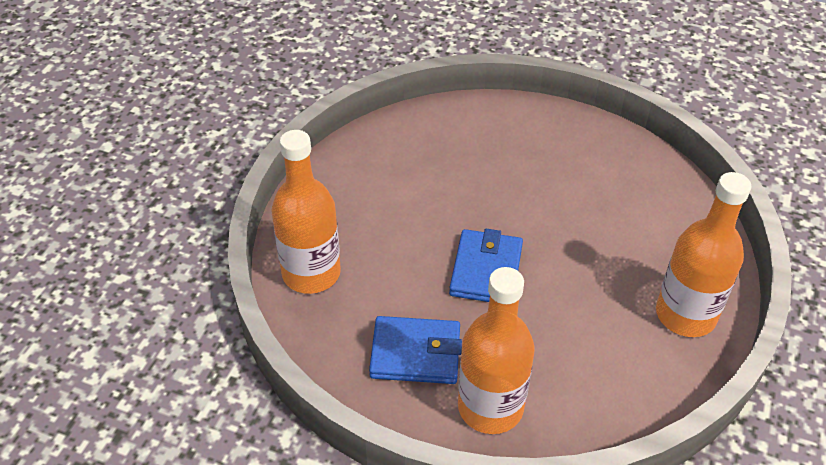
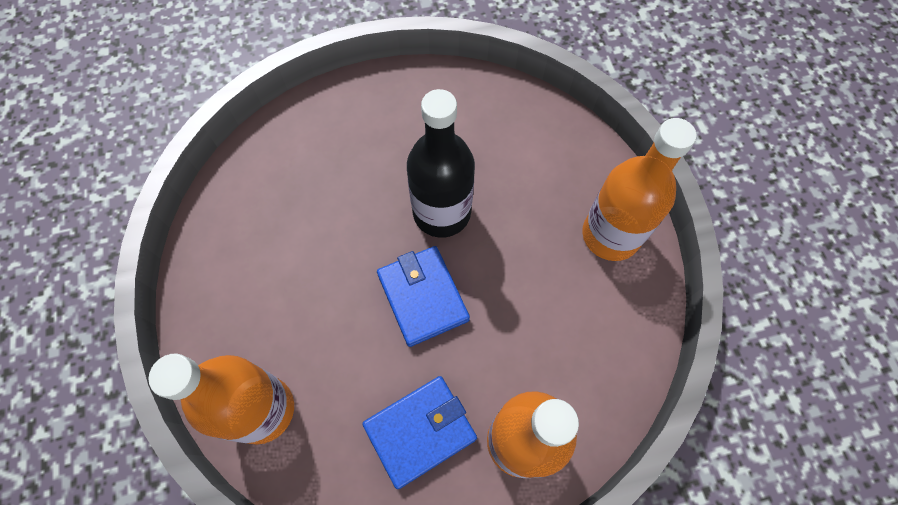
camera: 35 degrees left, 20 degrees up
none -> black bottle [407,89,475,238]

